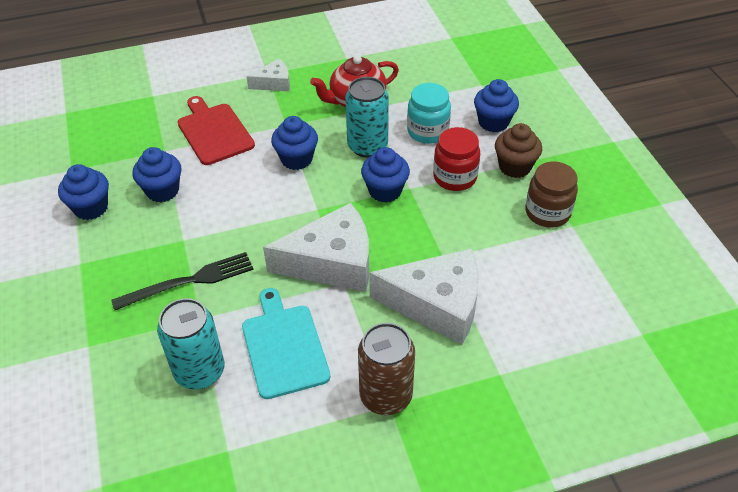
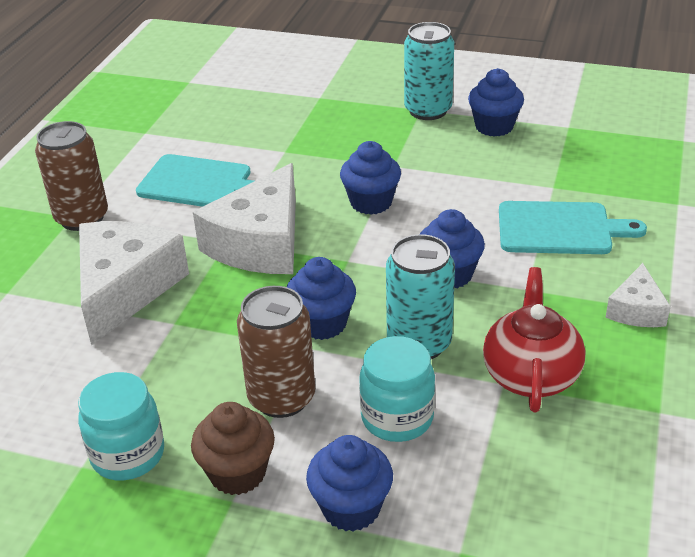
camera: 125 degrees right, 10 degrees down
black fork [111,252,254,310] -> none
blue cupcake [133,147,181,202] -> blue cupcake moved to [340,141,401,215]
turquoise can [157,298,225,389] -> turquoise can moved to [404,22,454,120]
red cutting board [178,96,255,165] -> turquoise cutting board [499,201,647,254]
white cheese [369,248,479,345] -> white cheese turned 150 degrees clockwise [79,221,189,346]
red jar [433,127,480,191] -> brown can [237,286,315,418]
brown jar [525,161,578,228] -> turquoise jar [78,372,164,480]

